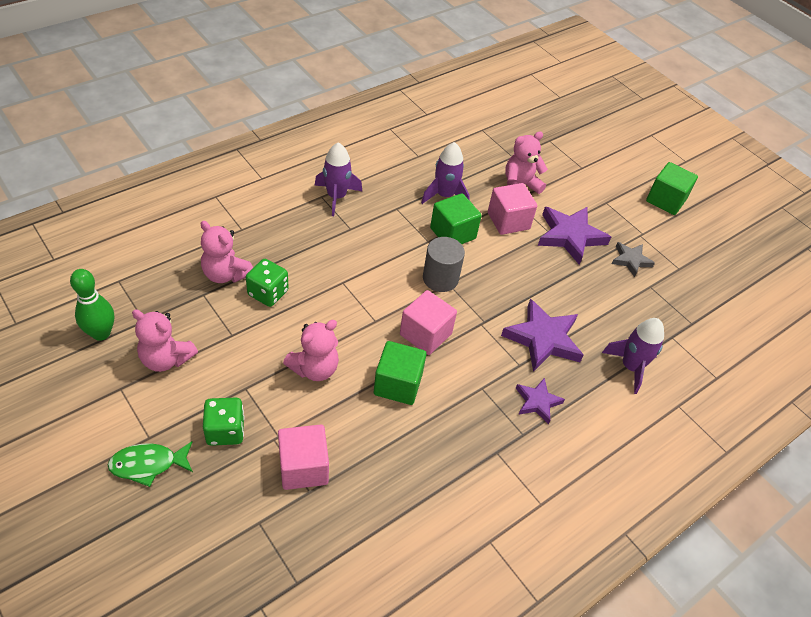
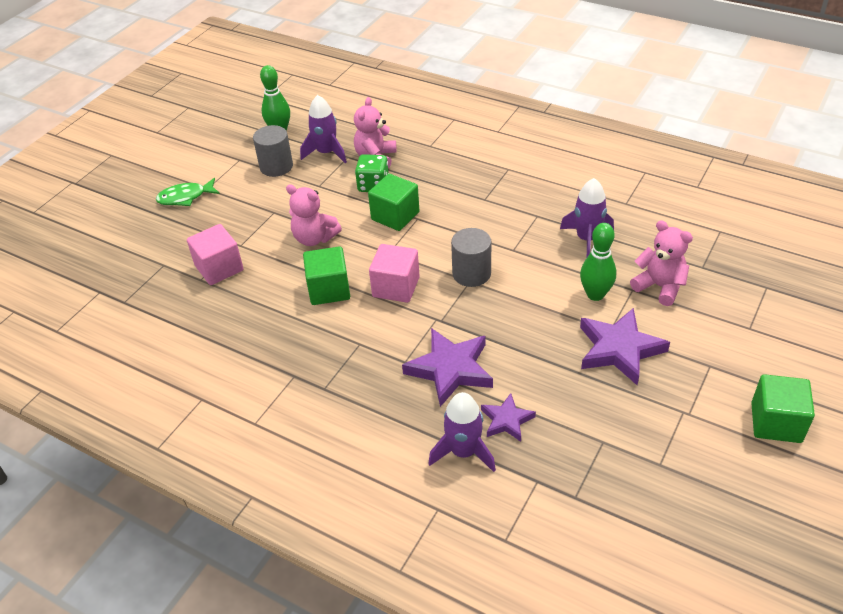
camera: 75 degrees right, 5 degrees down
green fish [108,441,193,487] -> green fish turned 75 degrees counterclockwise [156,178,220,206]
pink teddy bear [132,309,198,372] -> grey cylinder [253,125,293,177]
green dice [203,398,244,446] -> none
purple rocket [314,142,362,216] -> purple rocket moved to [300,95,347,163]
green cube [430,193,482,244] -> green cube moved to [368,174,420,231]
pink cube [488,183,537,235] -> green bowling pin [580,223,616,301]
purple star [516,378,565,424] -> purple star moved to [481,393,536,442]
grey star [612,242,655,277] -> none

